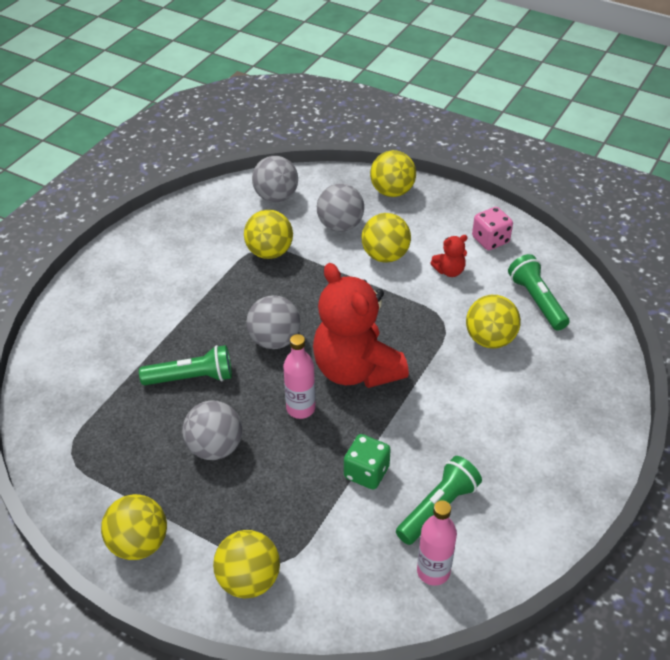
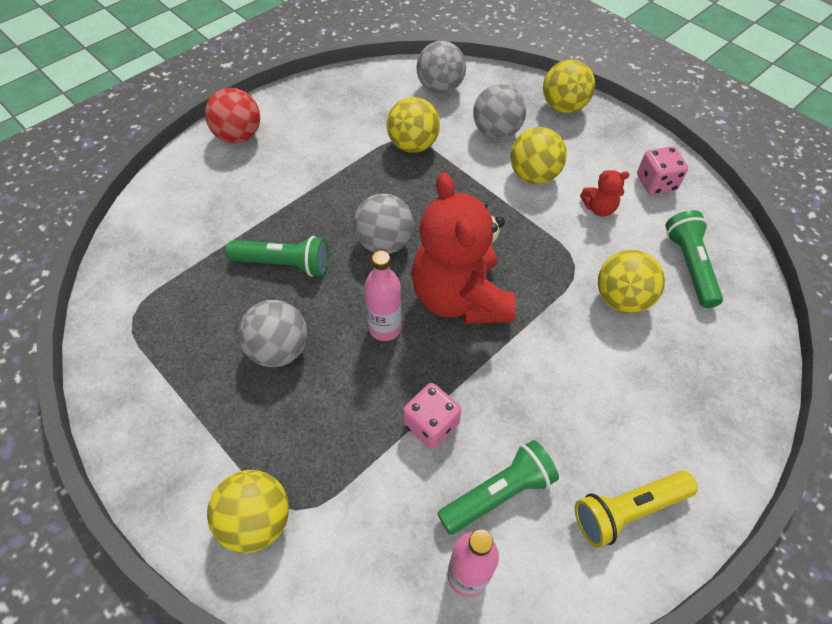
camera: 15 degrees right, 10 degrees up
yellow ball [101,494,167,560] -> none
green dice [344,434,391,490] -> pink dice [403,383,461,449]
none -> red ball [205,88,260,143]
none -> yellow flashlight [575,471,698,548]

